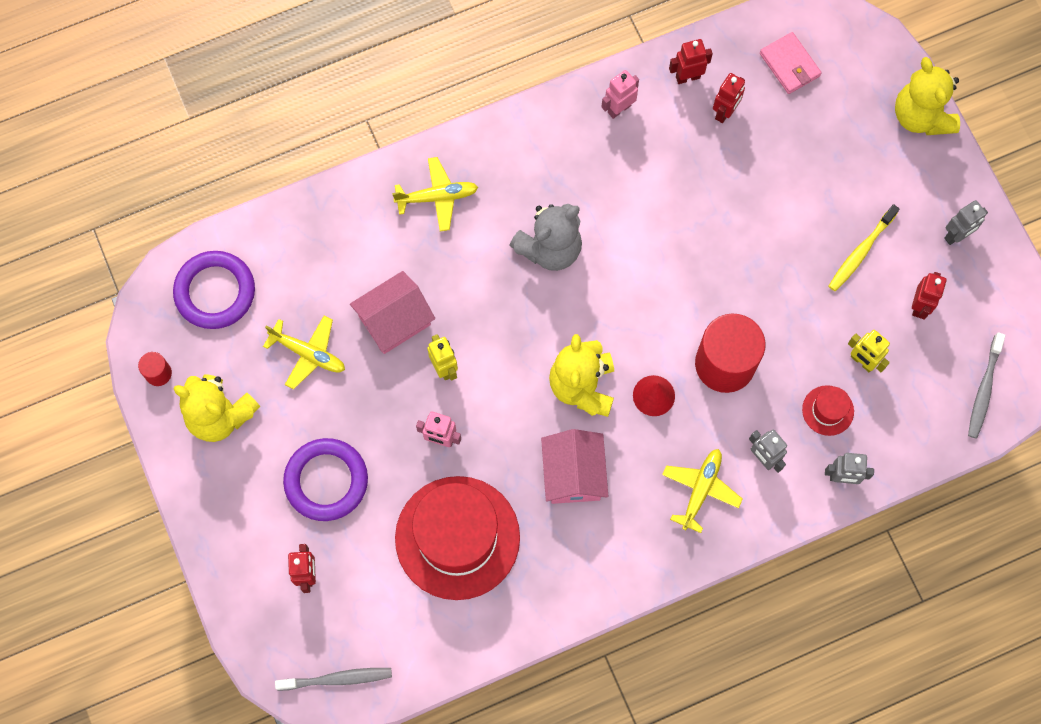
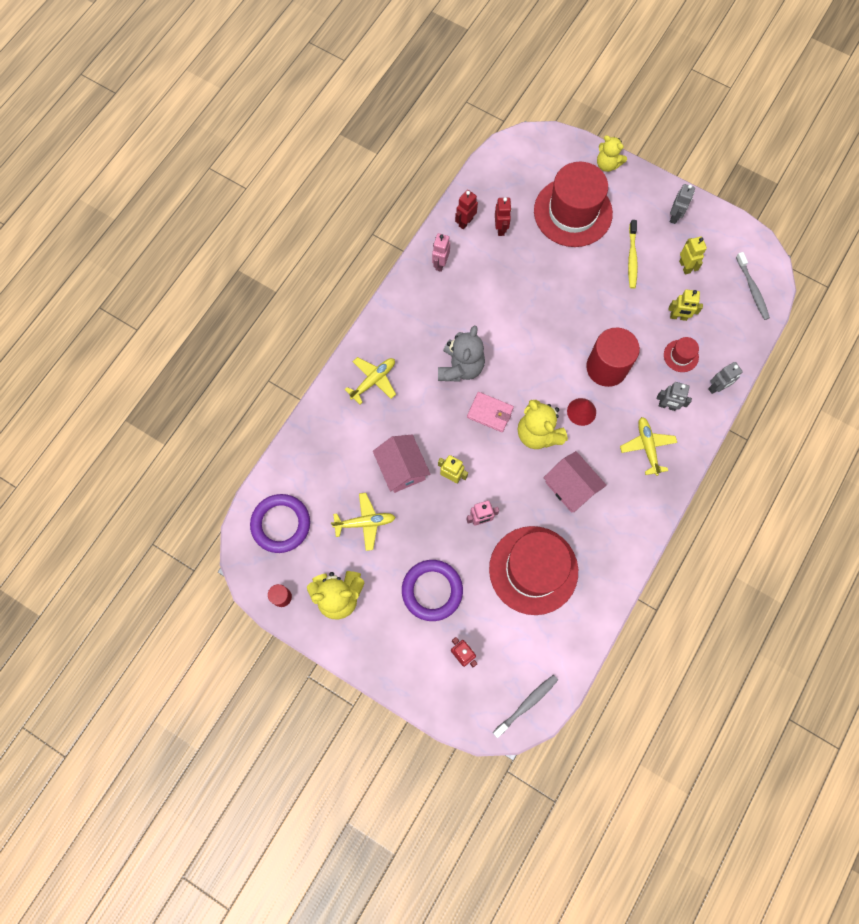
camera: 35 degrees left, 0 degrees up
pink house [350,271,435,354] -> pink house turned 45 degrees counterclockwise [373,434,430,493]
pink wallet [760,32,822,94] -> pink wallet moved to [467,392,514,432]
yellow teddy bear [895,57,960,135] -> yellow teddy bear [597,135,627,172], size x0.66
red robot [912,272,947,319] -> yellow robot [679,236,707,275]
none -> red hat [534,162,613,247]

